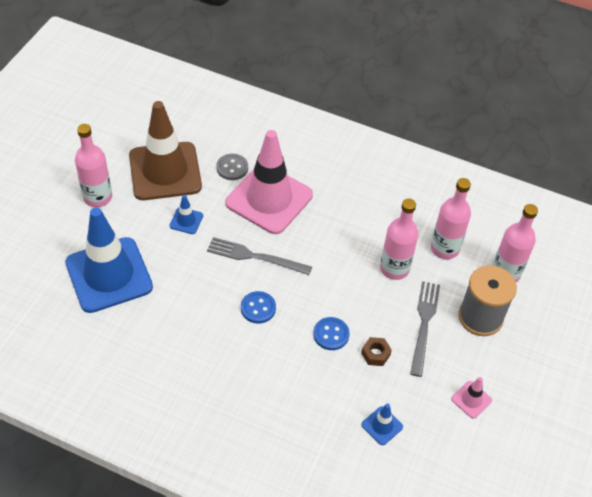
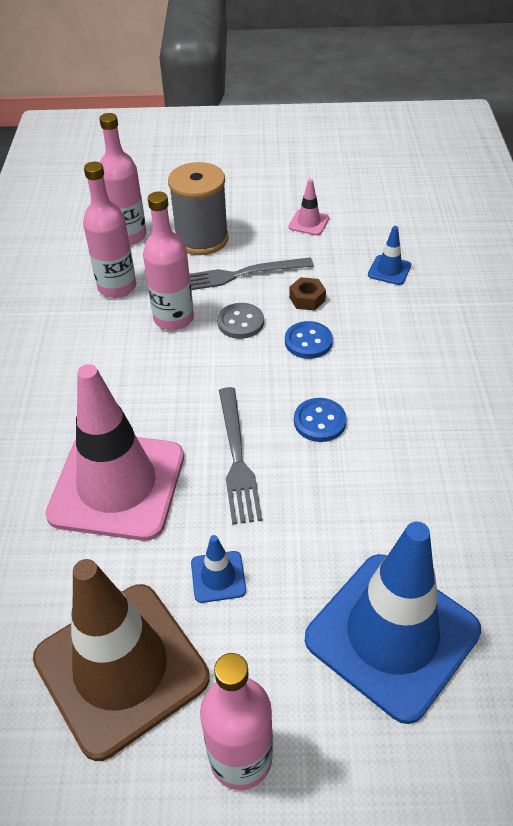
camera: 110 degrees left, 5 degrees down
grey button [216,154,248,180] -> grey button moved to [217,303,264,339]

